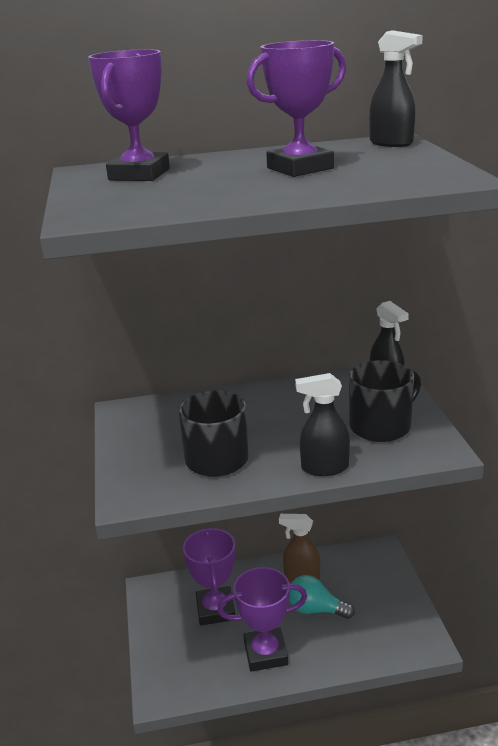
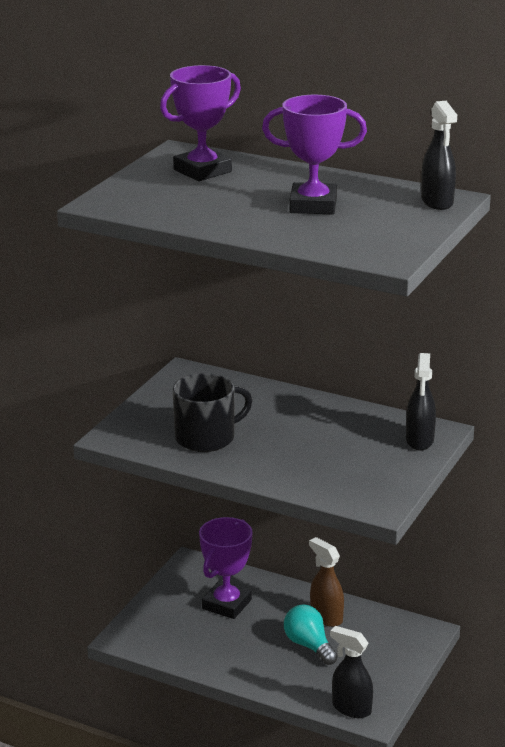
camera: 35 degrees right, 0 degrees up
purple trophy [217,567,307,672] -> none
black spray bottle [295,373,350,476] -> black spray bottle moved to [330,626,373,718]
black mug [349,360,421,442] -> none

